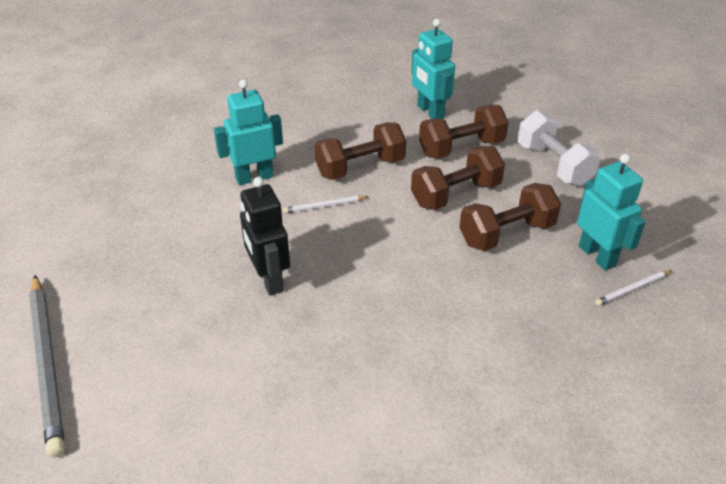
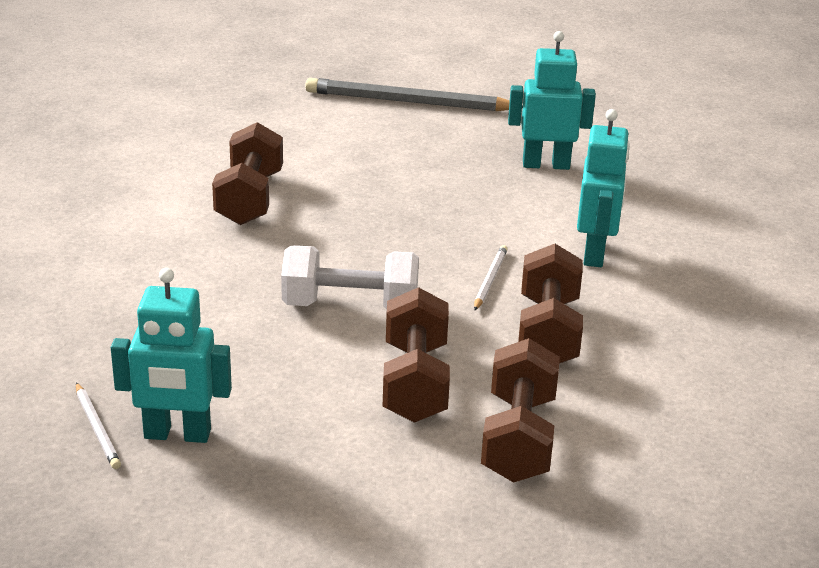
camera: 120 degrees right, 10 degrees down
black robot [240,177,290,295] -> none
turquoise robot [411,19,455,119] -> turquoise robot moved to [508,31,596,170]
brown dumbbell [459,183,561,251] -> brown dumbbell moved to [212,122,283,225]
white dumbbell [518,110,601,186] -> white dumbbell moved to [281,245,419,309]
white pencil [595,270,672,306] -> white pencil turned 150 degrees clockwise [76,382,121,469]

